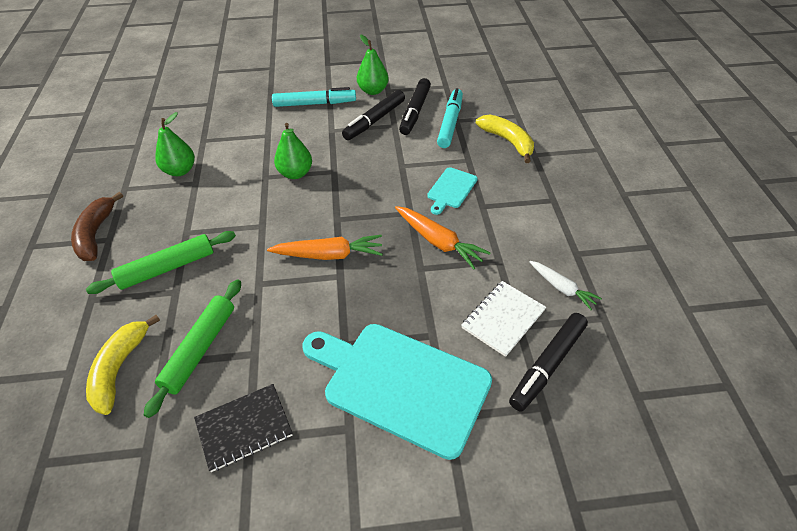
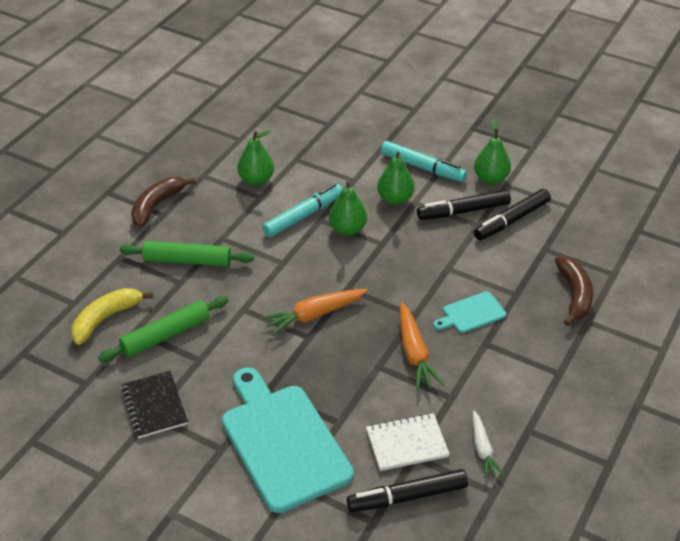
camera: 35 degrees right, 5 degrees down
black notebook [194,384,293,472] -> black notebook turned 60 degrees clockwise [121,371,188,439]
orange carrot [267,235,383,260] -> orange carrot turned 120 degrees clockwise [261,289,368,336]
turquoise marker [437,88,463,148] -> turquoise marker moved to [262,183,343,237]
yellow banana [476,114,534,163] -> brown banana [555,256,593,326]
none -> green pear [377,151,415,205]

